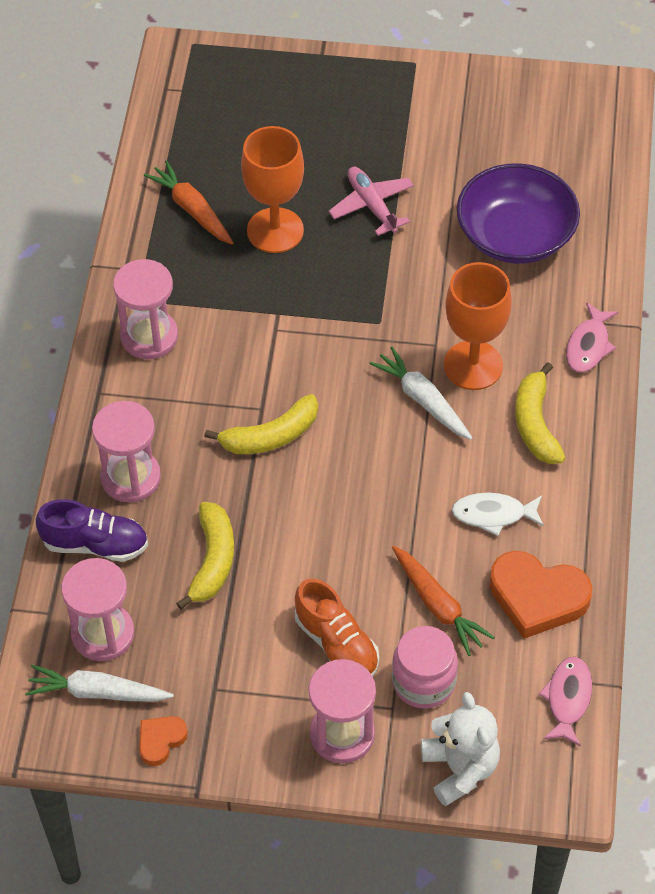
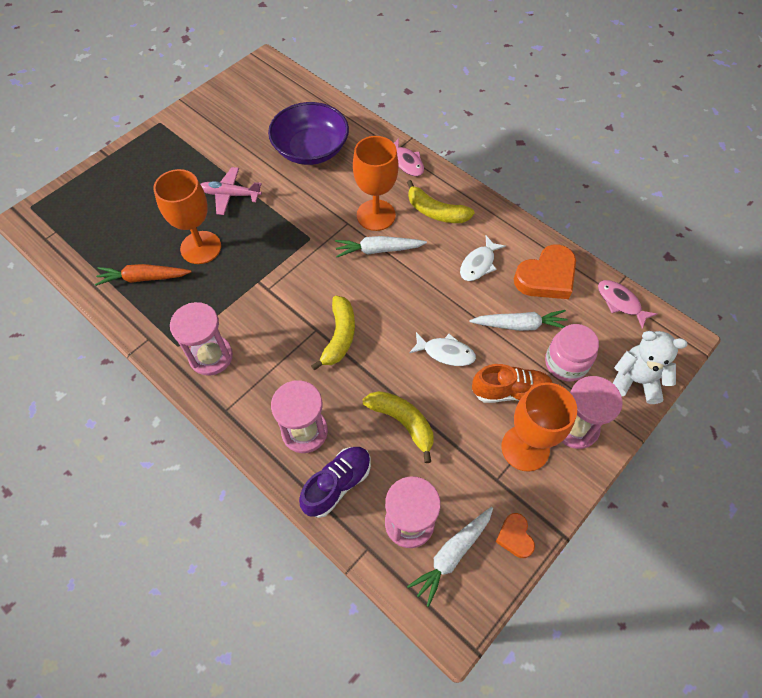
camera: 55 degrees left, 5 degrees up
orange carrot [392,546,495,656] -> white carrot [469,310,567,331]
none -> white fish [409,332,476,366]
none -> orange goblet [502,382,577,472]

